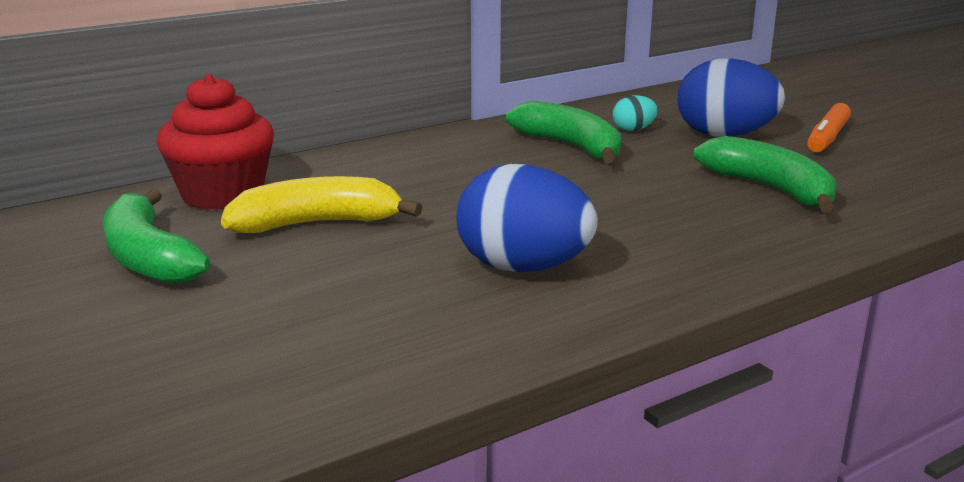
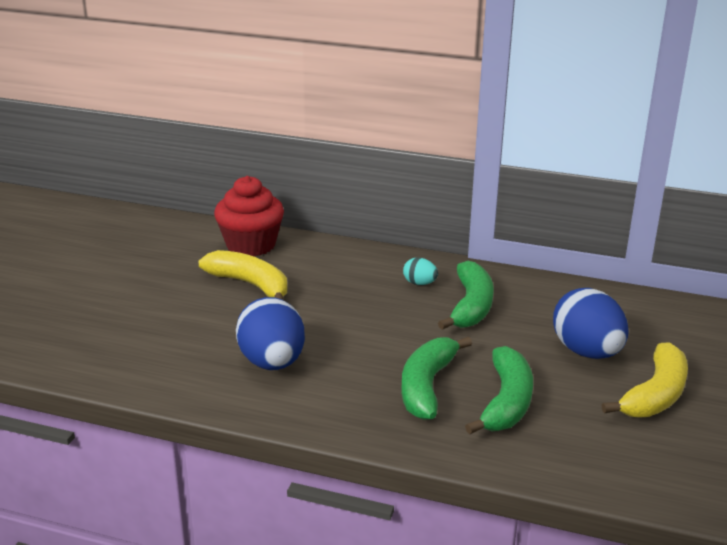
camera: 50 degrees right, 5 degrees up
green banana [103,189,210,284] -> green banana moved to [401,337,472,420]
turquoise egg [613,95,658,131] -> turquoise egg moved to [403,258,438,285]
orange marker [807,103,851,152] -> yellow banana [602,342,688,418]

